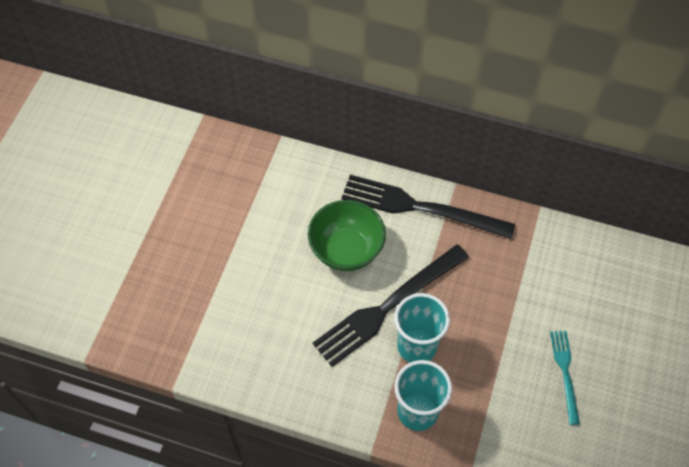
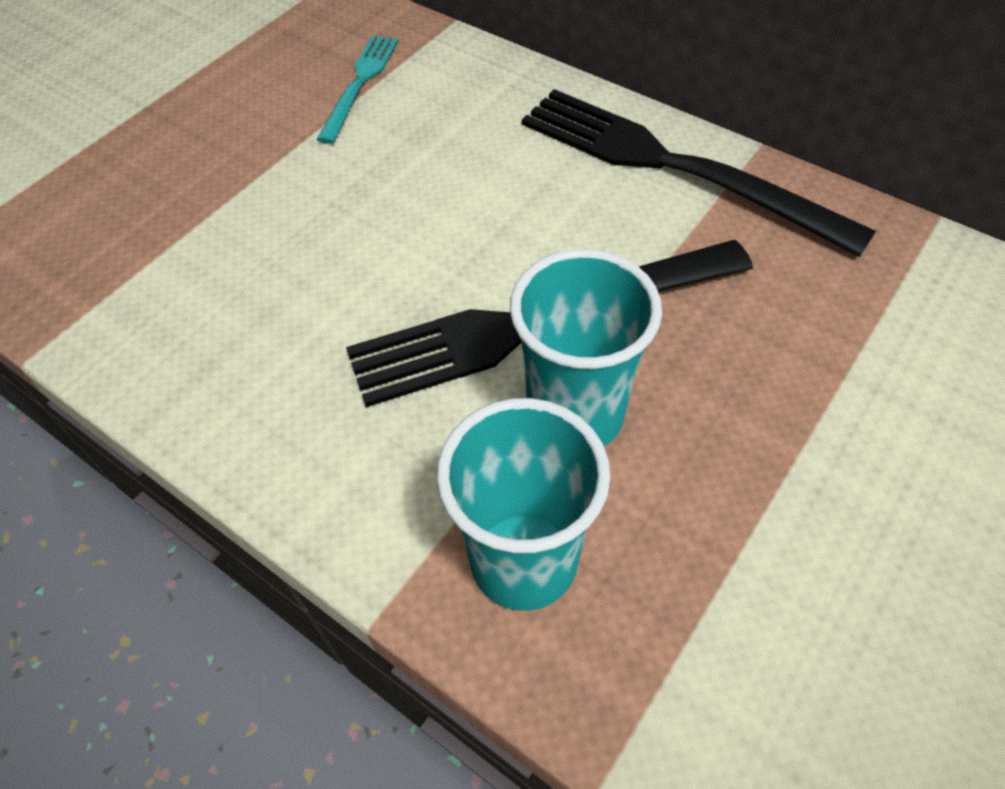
camera: 20 degrees right, 5 degrees down
green bowl [308,200,386,271] -> none
turquoise fork [550,331,580,425] -> turquoise fork moved to [317,35,399,144]

